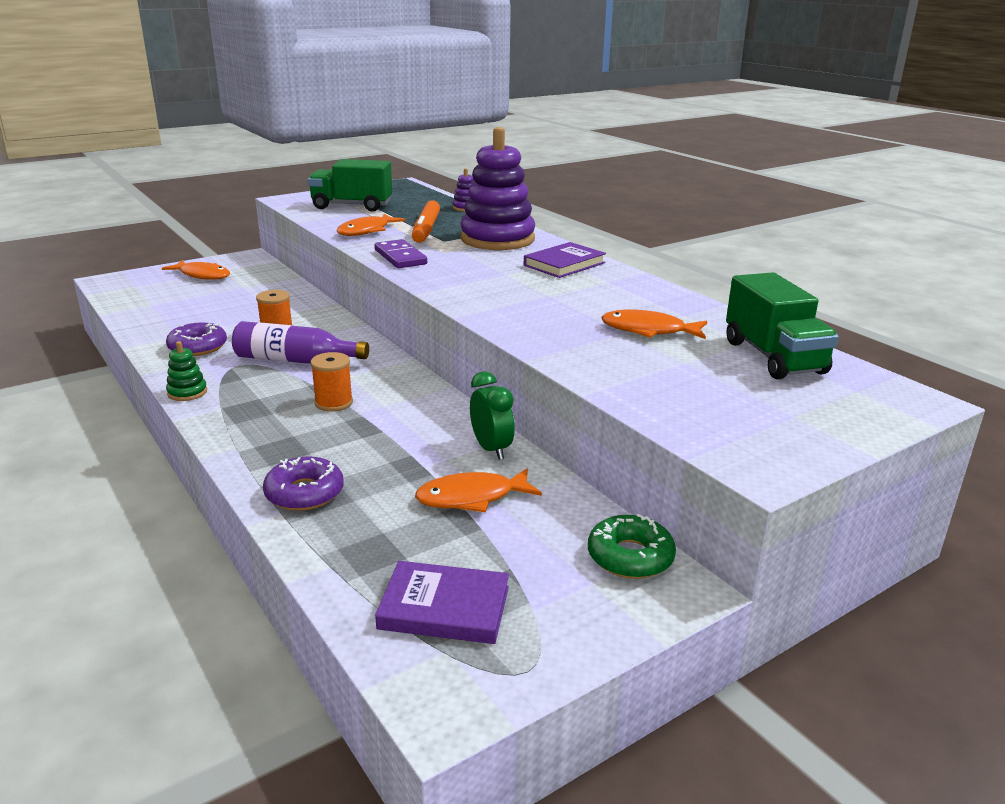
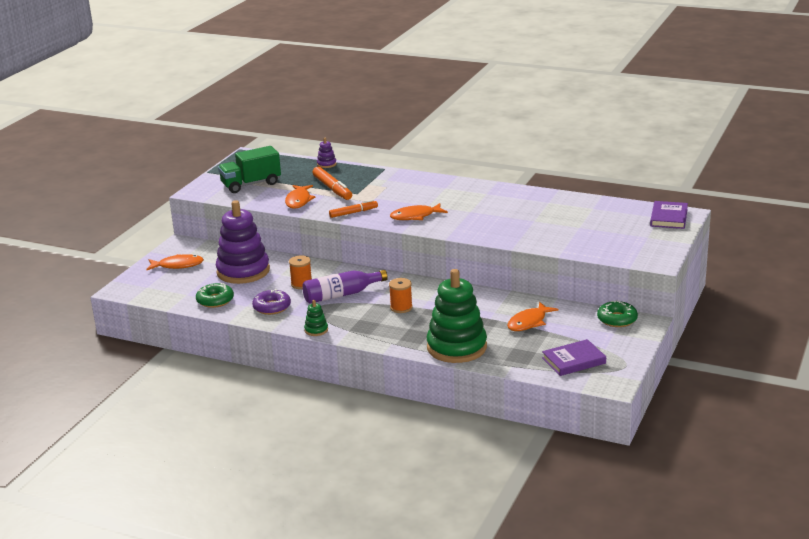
camera: 30 degrees left, 0 degrees up
purple donut [263,456,344,511] -> green stacking toy [427,269,487,363]
purple domino [375,239,427,268] -> orange marker [329,200,378,218]
purple stacking toy [461,127,535,250] -> purple stacking toy moved to [216,200,270,284]
green clock [470,372,515,460] -> none
purple book [524,242,606,278] -> purple book moved to [650,201,688,229]
orange fish [601,310,707,339] -> orange fish moved to [390,203,448,220]
green truck [726,272,839,379] -> none
none -> green donut [196,283,234,308]

